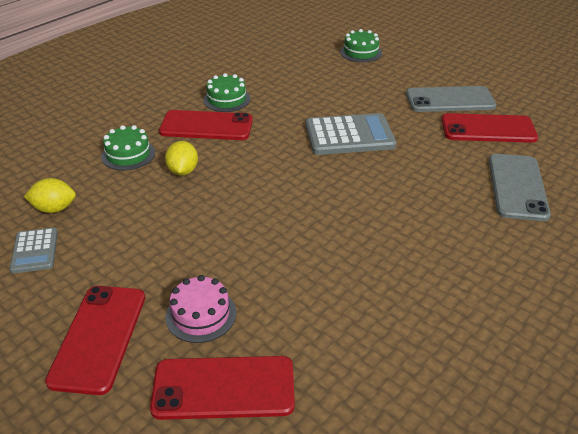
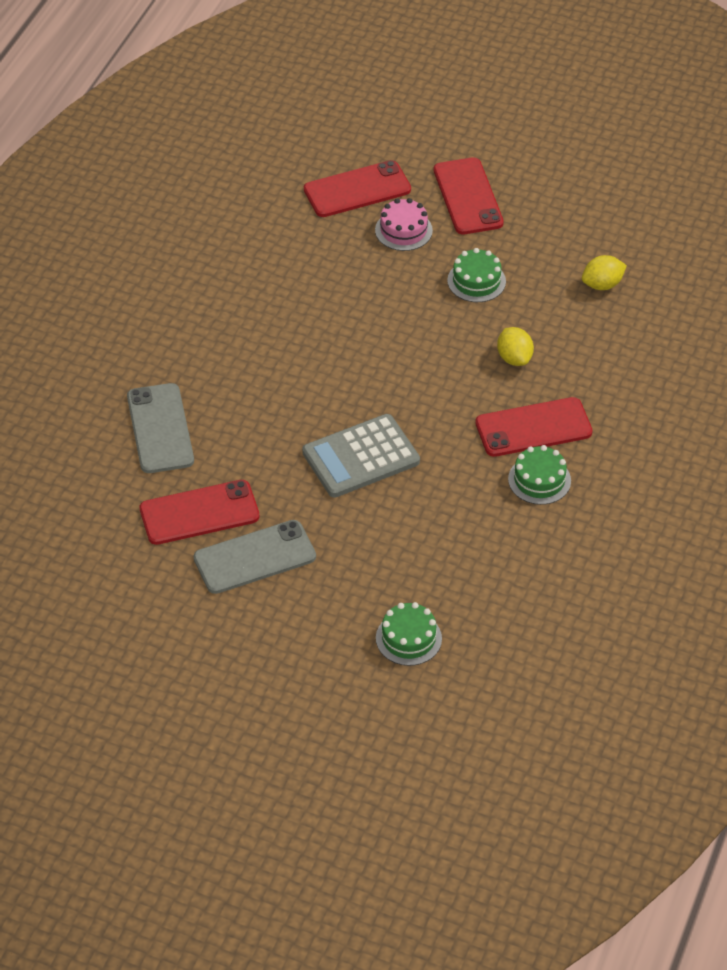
camera: 160 degrees right, 10 degrees up
grey calculator [10,228,58,273] -> none
green cake [101,125,155,171] -> green cake moved to [447,248,506,302]

